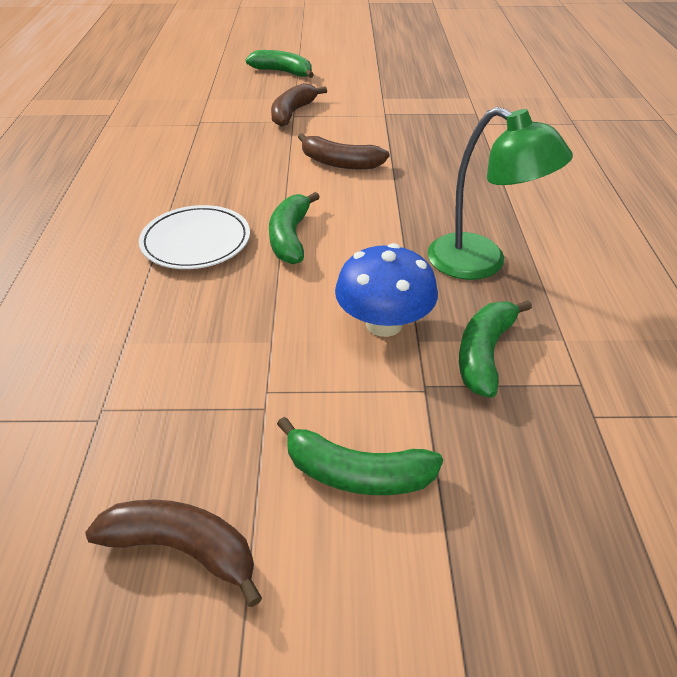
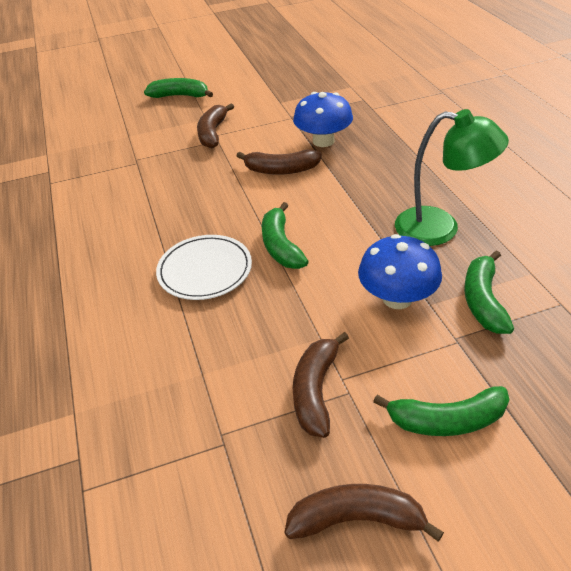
camera: 15 degrees left, 0 degrees up
none -> blue mushroom [293,92,353,147]
none -> brown banana [293,332,349,438]

